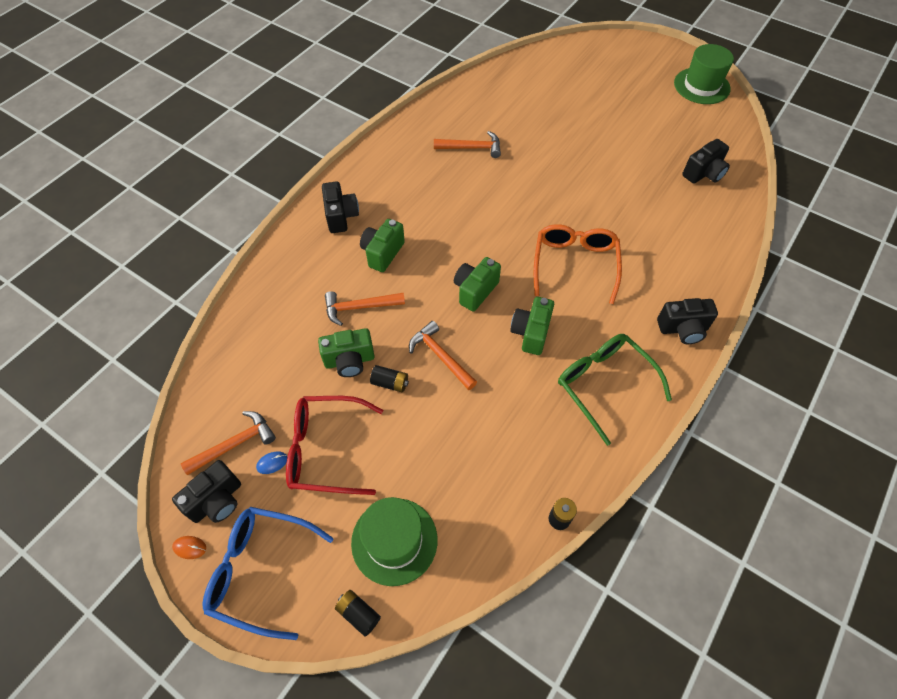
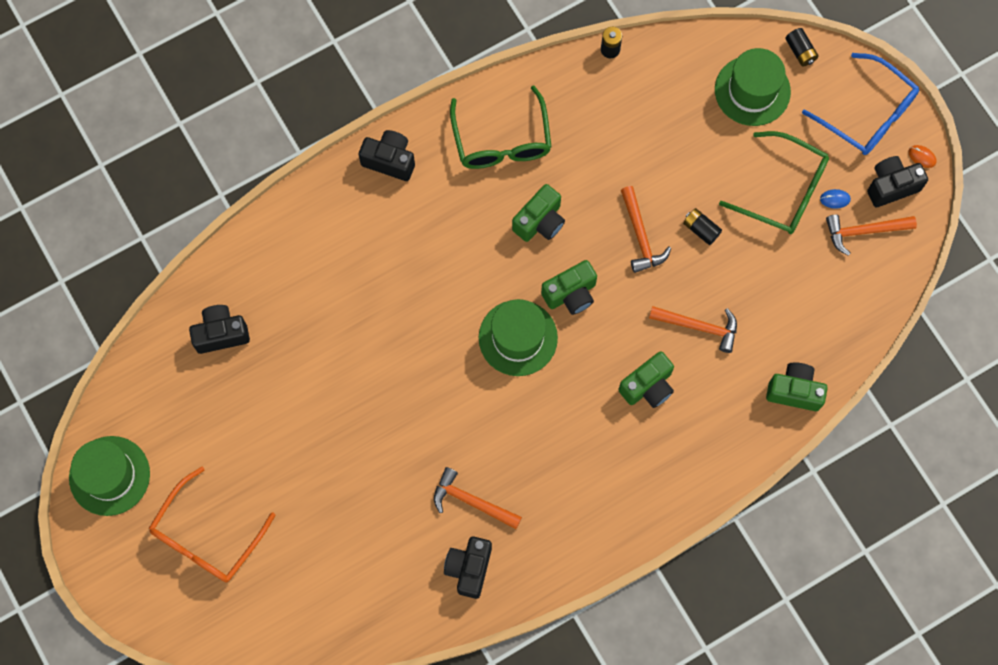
camera: 155 degrees left, 15 degrees up
red glasses [286,396,383,495] -> green glasses [719,131,829,234]
green camera [318,328,374,377] -> green camera moved to [766,362,828,411]
black camera [322,181,359,233] -> black camera moved to [444,537,492,599]
orange glasses [534,224,622,304] -> orange glasses moved to [148,467,276,582]
none -> green hat [479,299,558,376]

